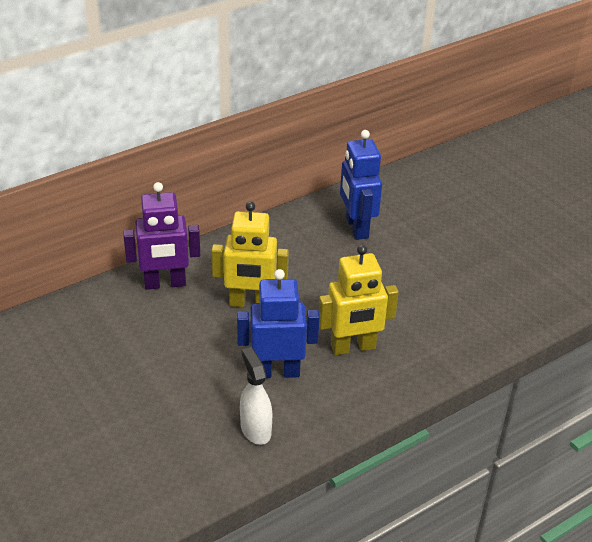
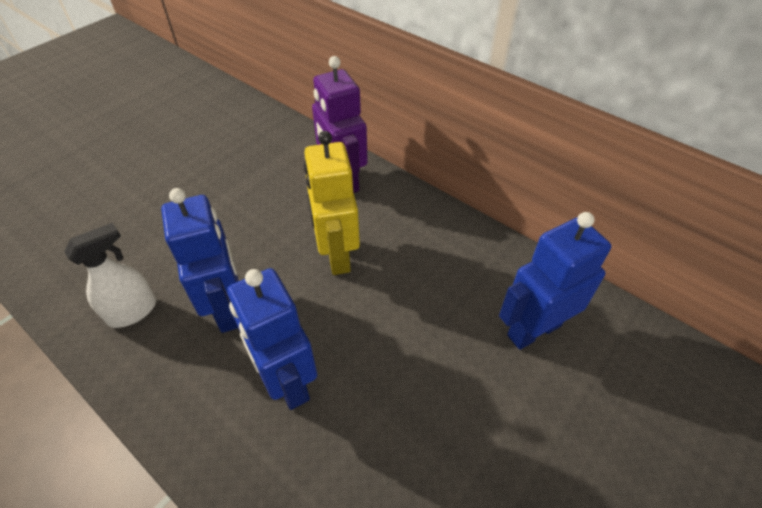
camera: 75 degrees right, 10 degrees up
yellow robot [319,245,399,355] -> blue robot [227,268,317,410]

